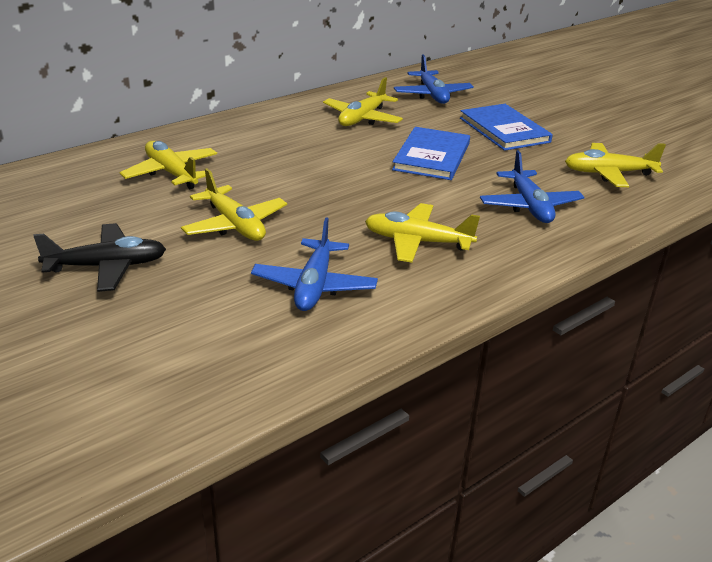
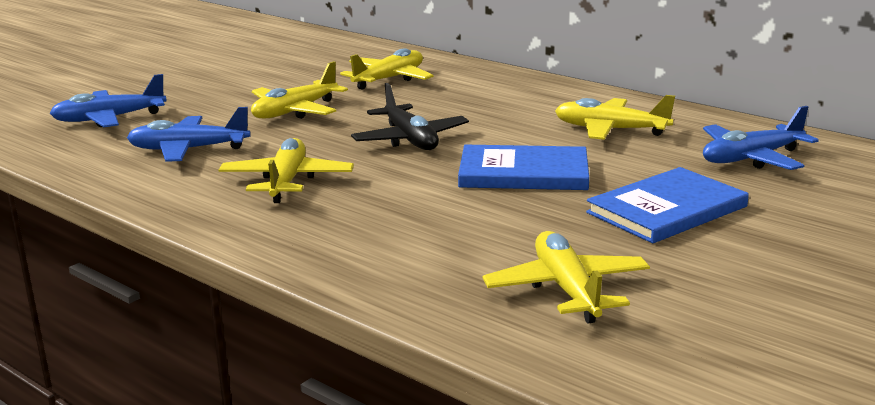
camera: 80 degrees right, 10 degrees down
black plane [33,223,166,292] -> black plane moved to [351,83,469,150]
blue plane [480,150,584,223] -> blue plane moved to [50,74,167,127]

